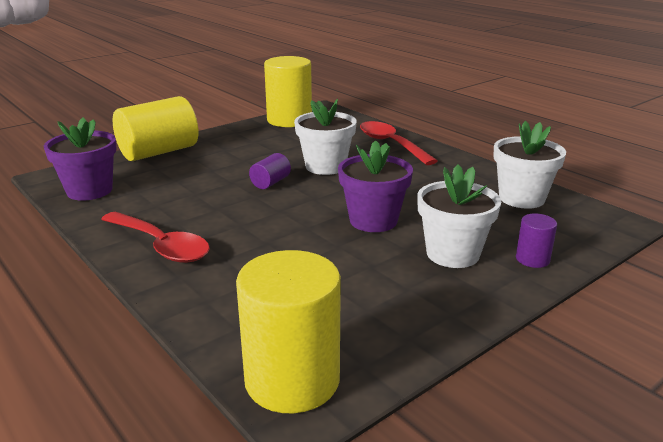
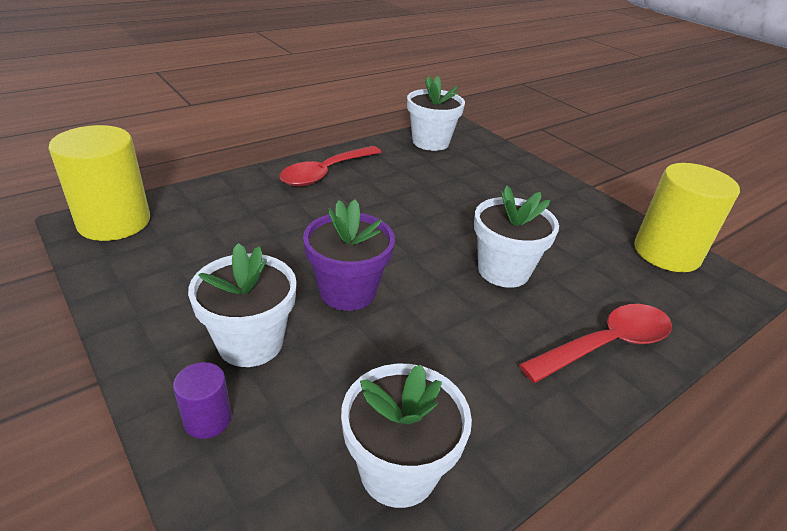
camera: 90 degrees right, 10 degrees up
purple flower pot [44,118,117,201] -> white flower pot [407,76,465,151]
yellow cylinder [113,96,198,161] -> none
purple cylinder [249,153,291,189] -> none

